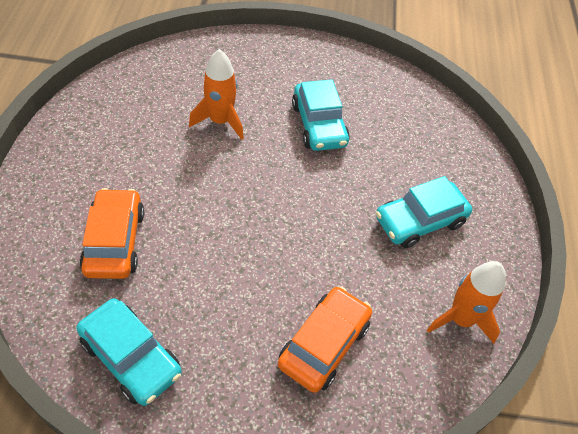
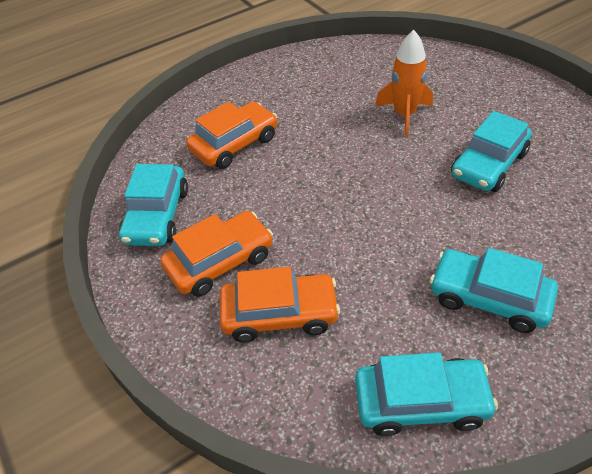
camera: 60 degrees right, 5 degrees down
orange rocket [427,261,506,344] -> turquoise car [355,352,498,436]
none -> orange car [160,211,273,297]

